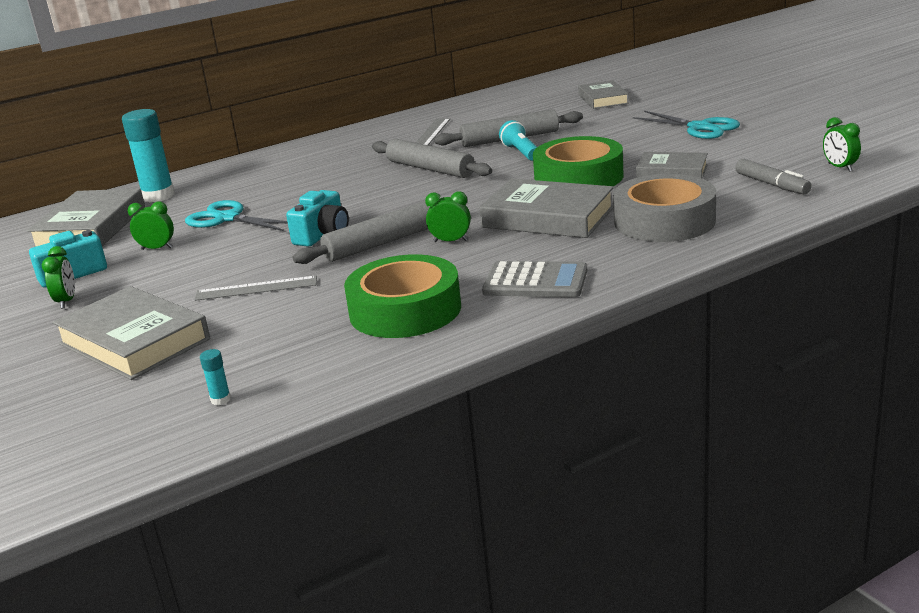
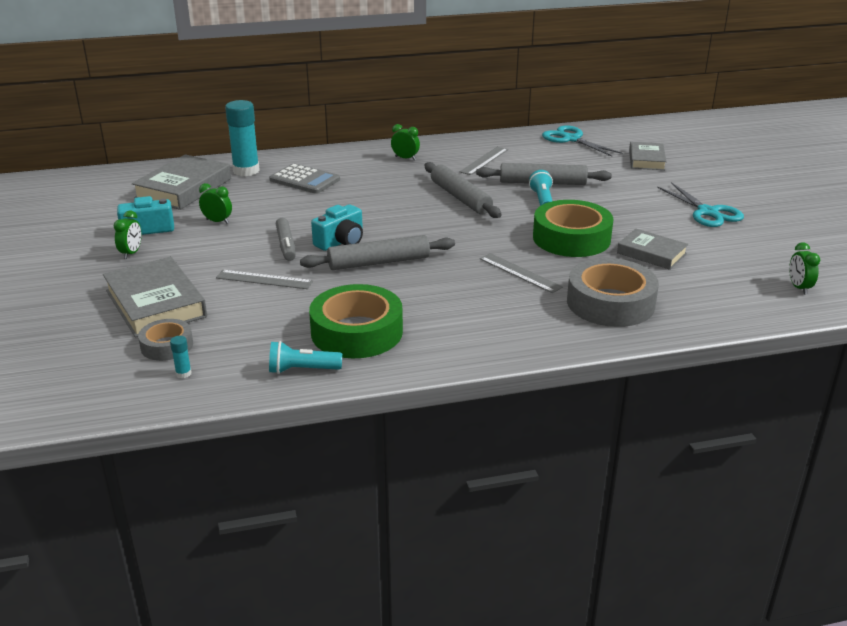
camera: 15 degrees right, 5 degrees up
turquoise scissors [185,200,288,231] -> turquoise scissors moved to [542,125,623,157]
green clock [425,191,471,242] -> green clock moved to [391,124,420,160]
grey book [480,179,614,238] -> grey ruler [480,253,563,293]
grey calculator [482,261,587,297] -> grey calculator moved to [269,163,340,194]
grey marker [735,159,812,194] -> grey marker moved to [276,218,296,261]
none -> grey tape [138,319,193,361]
none -> turquoise flashlight [269,341,342,374]

